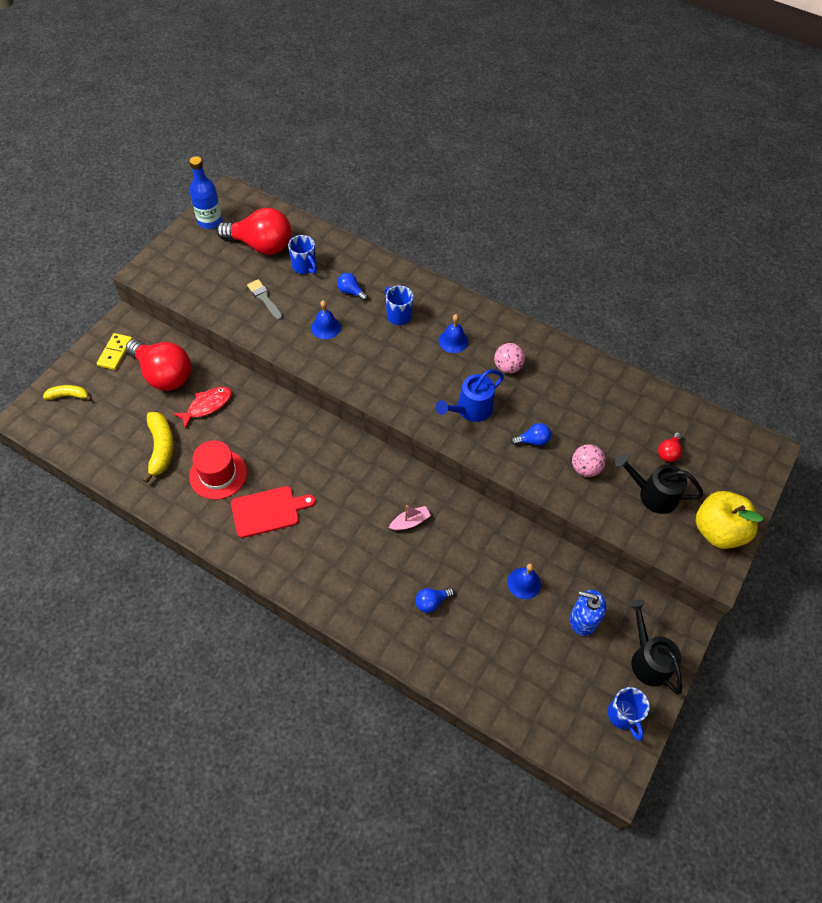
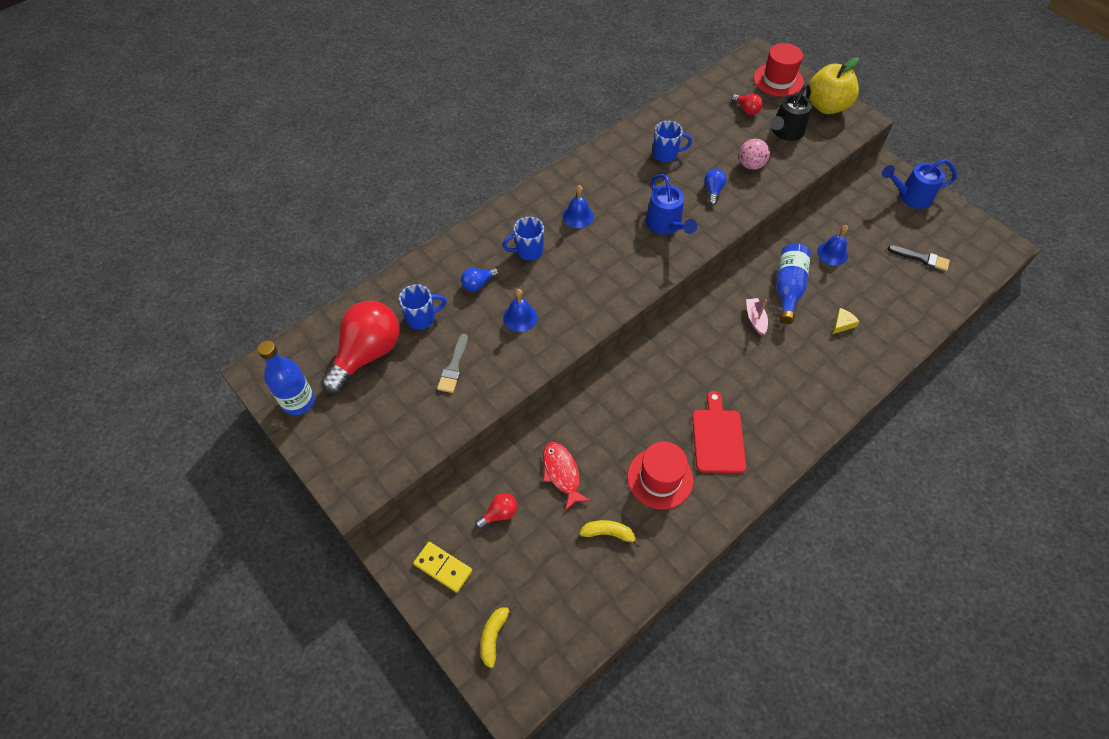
camera: 70 degrees left, 0 degrees up
red light bulb [126,339,191,391] -> red light bulb [475,493,517,529], size x0.44
yellow banana [143,412,174,483] -> yellow banana [580,520,640,547], size x0.61
grey brush [247,279,283,320] -> grey brush turned 60 degrees counterclockwise [437,334,468,393]
blue light bulb [415,588,454,613] -> yellow cheese [832,308,860,334]
pink ball [494,343,525,374] -> none
blue soap dispenser [570,590,606,636] -> none
blue mug [608,687,650,741] -> blue mug moved to [653,121,692,162]
black watering can [629,600,682,694] -> blue watering can [882,159,957,209]
none -> red hat [754,43,804,97]
none -> blue bottle [776,243,811,324]
none -> black brush [887,245,950,271]

